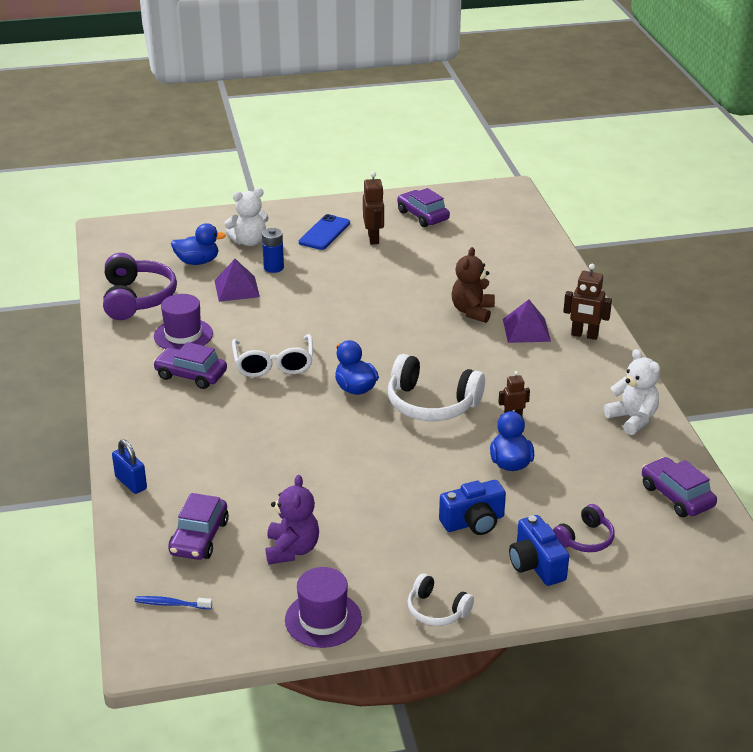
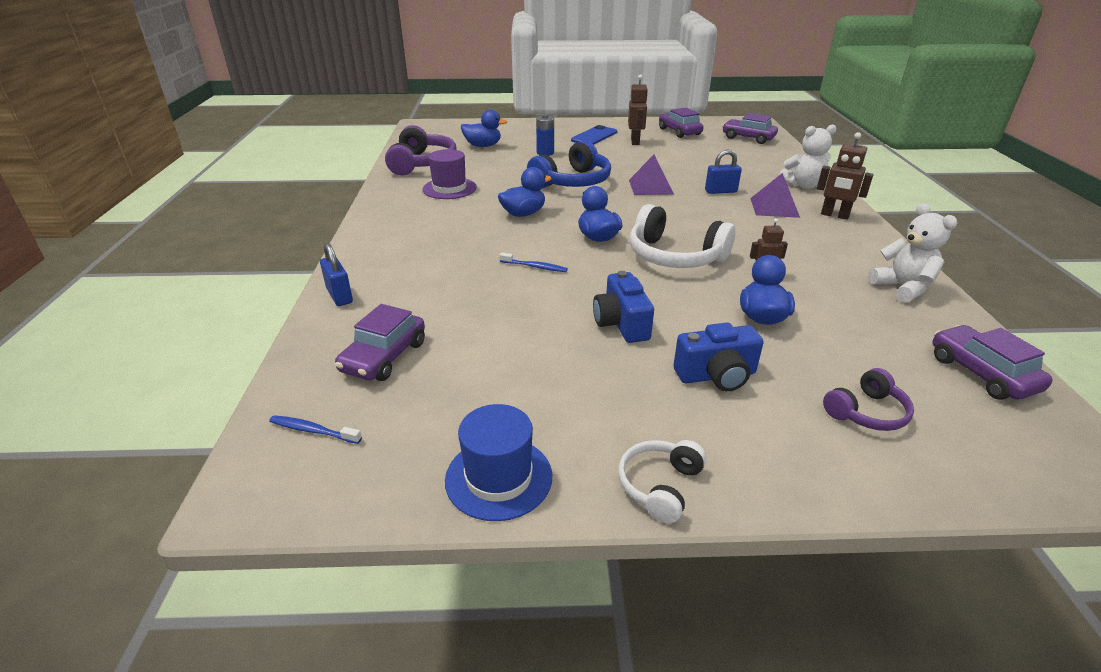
camera: 10 degrees right, 0 degrees up
purple car [153,342,227,389] -> purple car moved to [722,113,778,144]
purple pyramid [214,259,260,302] -> purple pyramid moved to [629,155,674,195]
white teddy bear [224,188,269,246] -> white teddy bear moved to [779,124,837,189]
white glasses [232,334,313,377] -> blue duck [498,167,552,217]
purple teddy bear [266,475,319,564] -> none
purple hat [285,567,362,648] -> blue hat [445,404,552,521]
white headphones [408,573,474,626] -> white headphones turned 75 degrees clockwise [618,440,707,523]
brown teddy bear [451,247,495,323] -> blue padlock [705,150,742,194]
blue camera [509,515,569,586] -> blue camera moved to [593,271,654,343]
none -> blue toothbrush [499,252,568,272]
none -> blue headphones [527,141,611,188]

